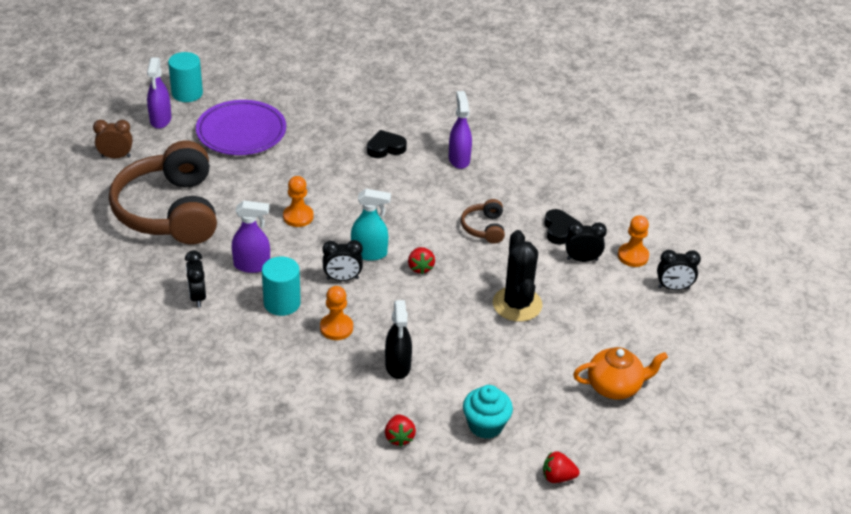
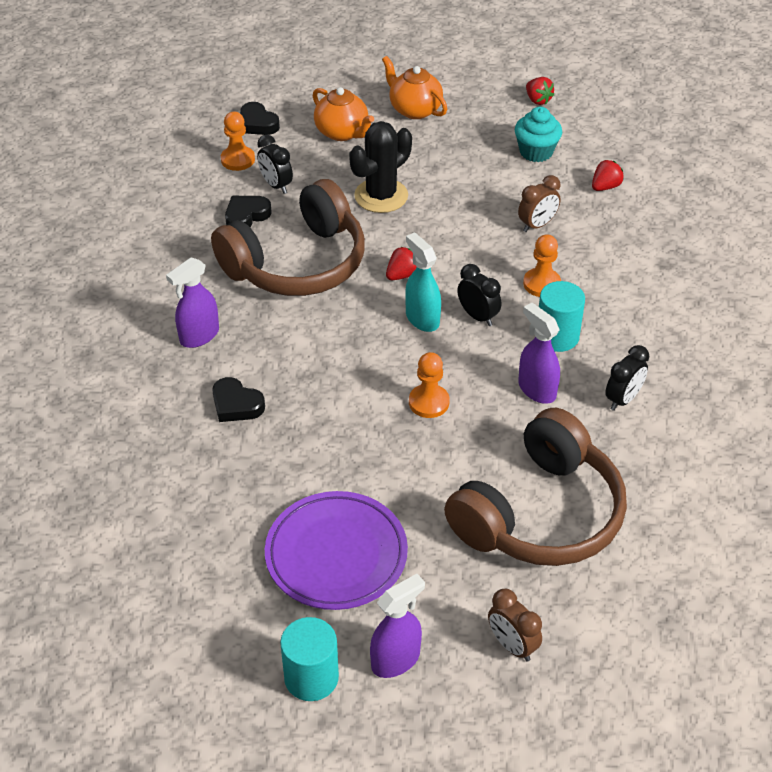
camera: 125 degrees left, 5 degrees up
black spray bottle [385,300,412,379] -> brown clock [518,175,561,232]
brown headphones [461,199,505,244] -> brown headphones [211,179,365,296], size x2.36
black clock [657,250,701,290] -> black heart [240,102,280,135]
none -> orange teapot [313,87,374,141]

